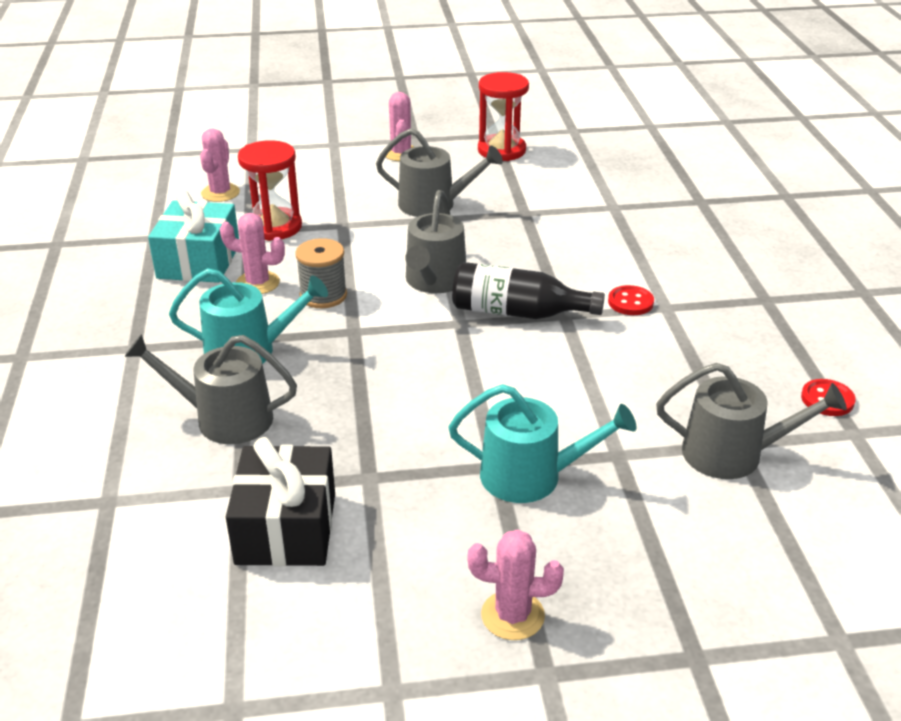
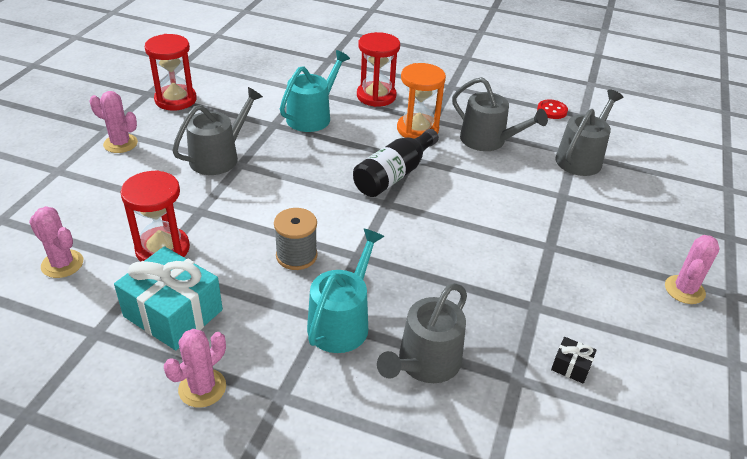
camera: 65 degrees left, 5 degrees up
pink cactus [220,213,285,294] -> pink cactus moved to [164,329,226,408]
black gift [226,437,335,566] -> black gift [551,337,597,384], size x0.44
grey watering can [405,190,466,293] -> grey watering can moved to [452,77,548,151]
turquoise watering can [448,384,637,503] -> turquoise watering can moved to [280,50,350,132]
red button [608,285,654,315] -> orange hourglass [397,63,446,138]
none -> red hourglass [357,32,400,107]

